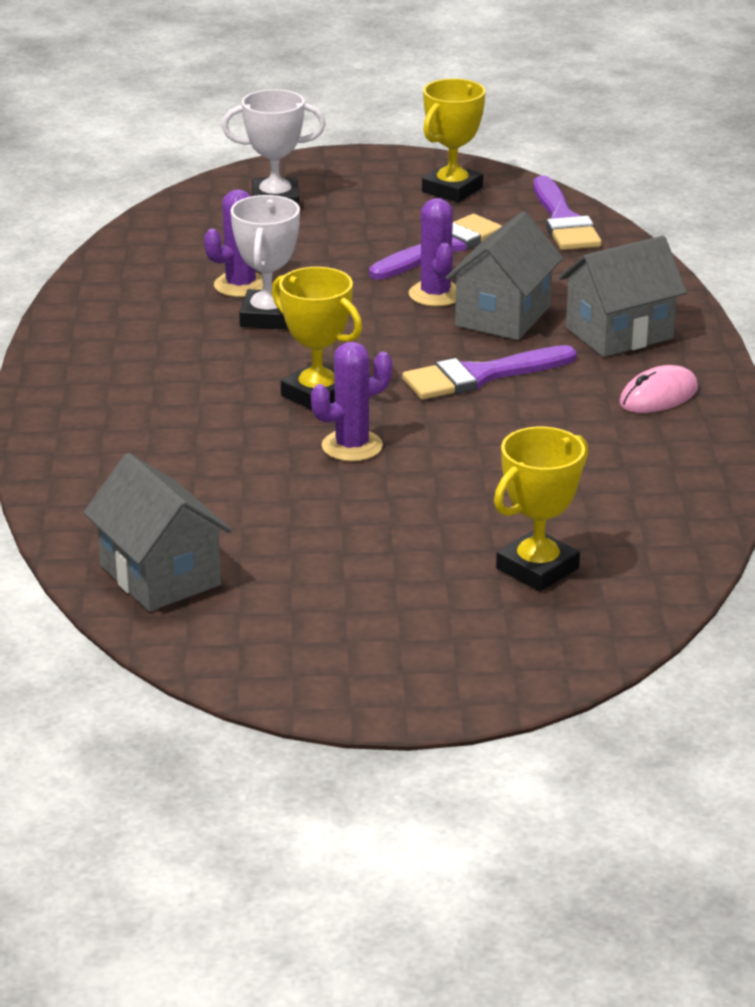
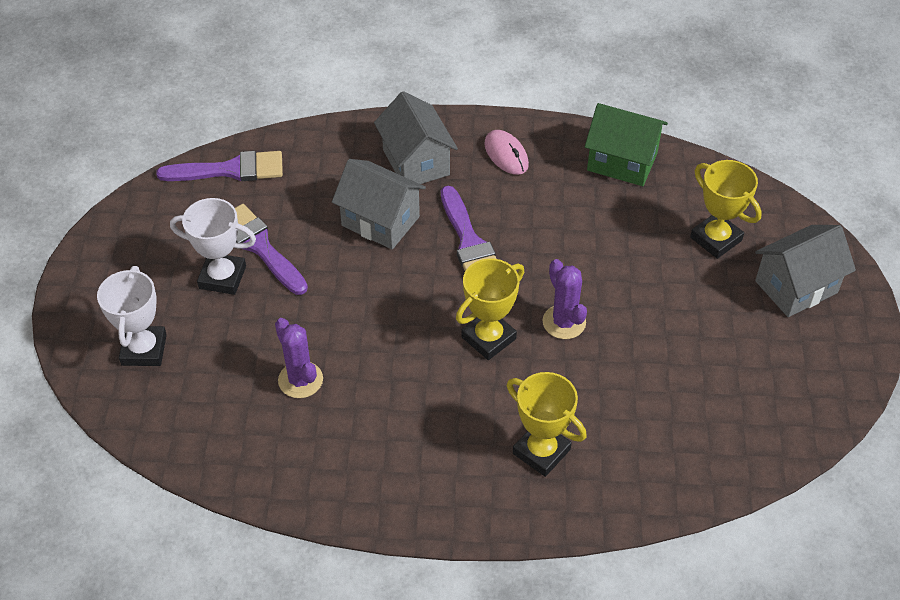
camera: 85 degrees left, 20 degrees up
grey house [83,453,232,612] -> grey house moved to [755,225,856,317]
white trophy [231,195,300,329] -> white trophy moved to [170,198,256,295]
purple cactus [409,198,456,307] -> none
yellow trophy [422,78,485,202] -> yellow trophy moved to [507,372,587,477]
none -> green house [585,103,668,186]

